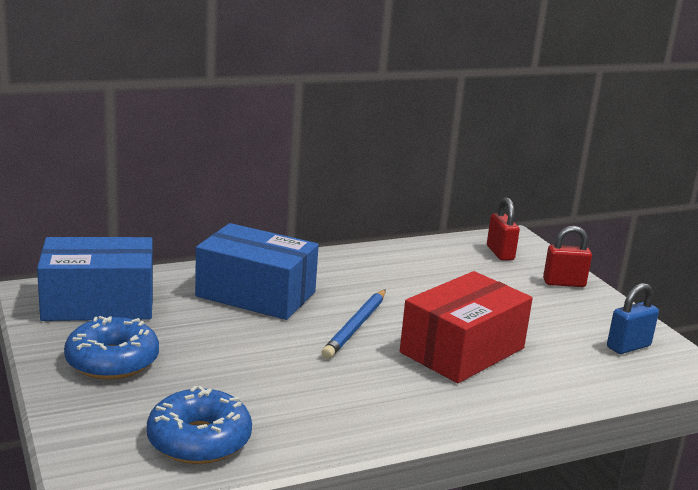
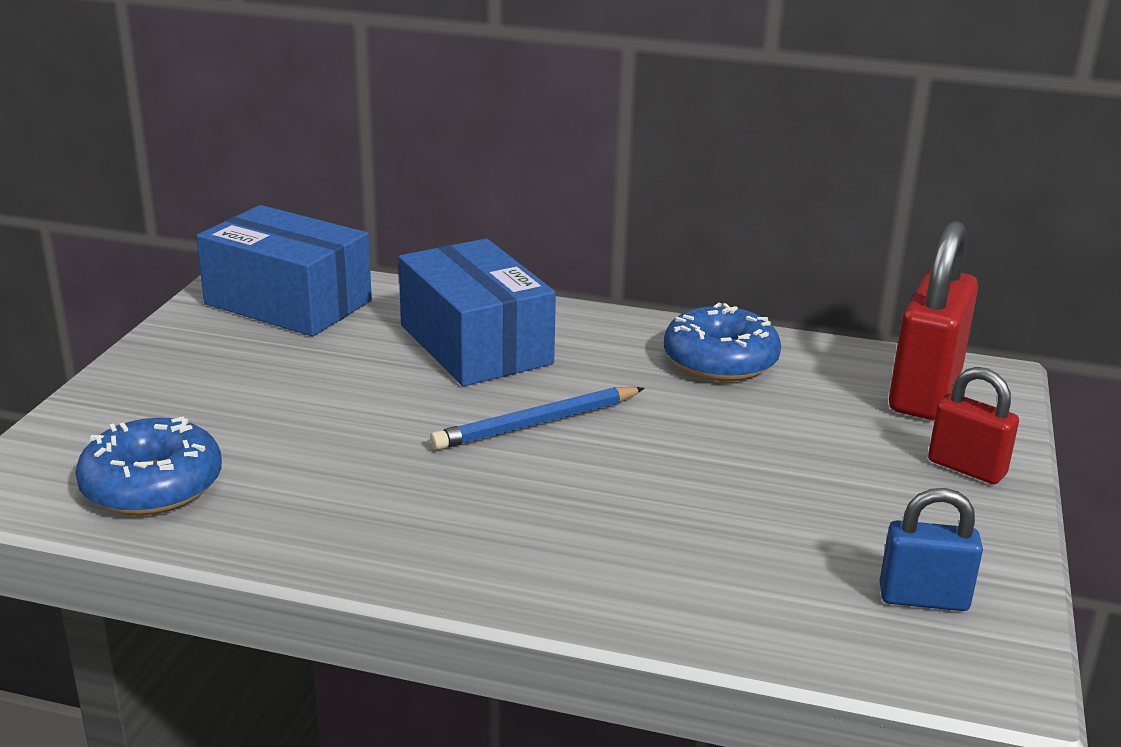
camera: 40 degrees right, 5 degrees up
blue donut [64,316,159,380] -> blue donut moved to [664,303,781,381]
red box [400,271,533,383] -> none
red padlock [487,197,520,261] -> red padlock [889,221,978,420], size x1.76

